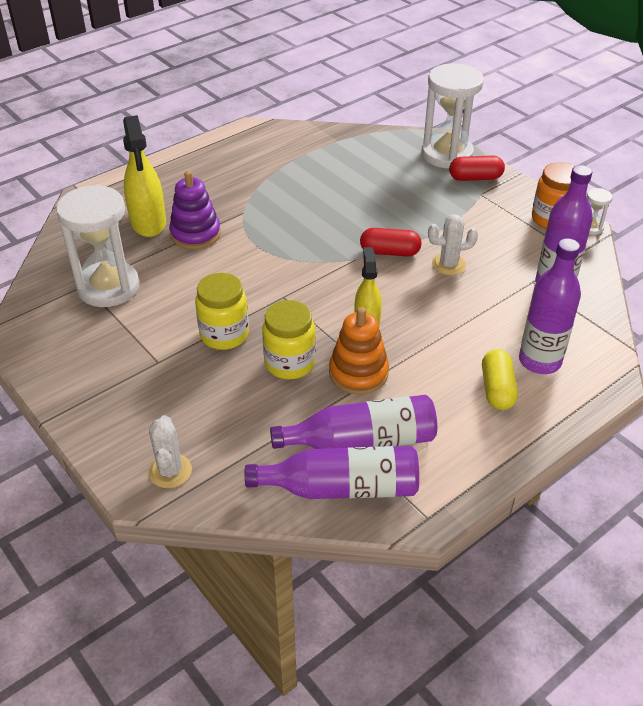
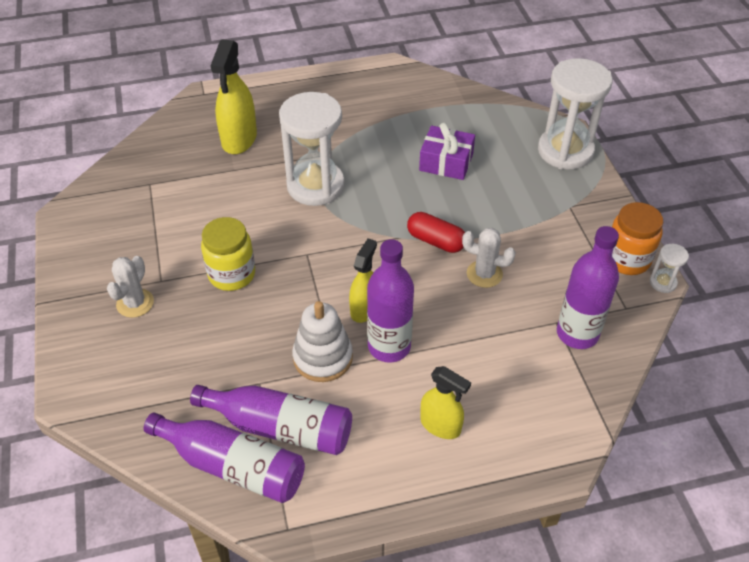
camera: 25 degrees right, 5 degrees up
white hourglass [56,185,139,307] -> white hourglass moved to [279,92,345,206]
white cactus [148,415,192,488] -> white cactus moved to [107,256,154,318]
purple stacking toy [169,171,221,249] -> none
yellow jar [262,300,316,379] -> none
orange stacking toy [329,307,389,395] -> white stacking toy [292,301,353,382]
red capsule [449,156,505,181] -> none
yellow capsule [482,349,518,410] -> yellow spray bottle [420,366,471,439]
purple bottle [519,238,581,374] -> purple bottle moved to [367,239,414,362]
none -> purple gift [419,123,475,180]

